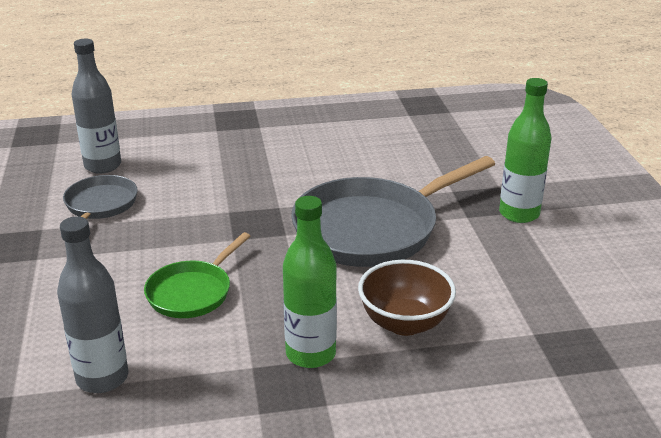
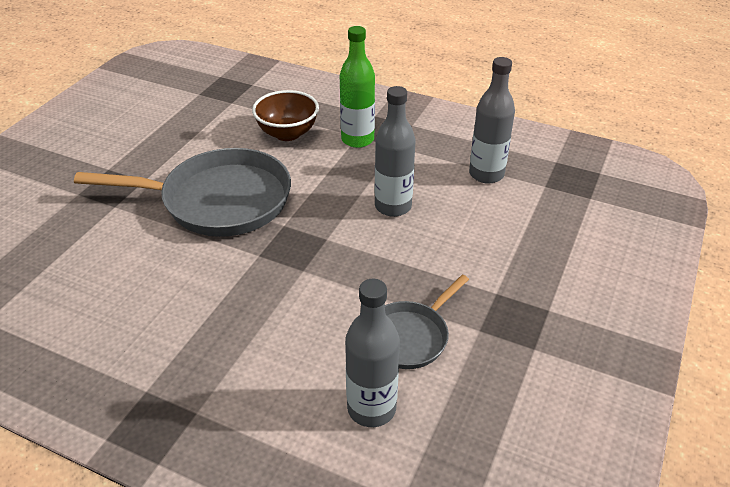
camera: 145 degrees left, 10 degrees up
green pan [144,232,250,318] -> grey bottle [375,86,416,217]
green bottle [499,78,551,223] -> none

